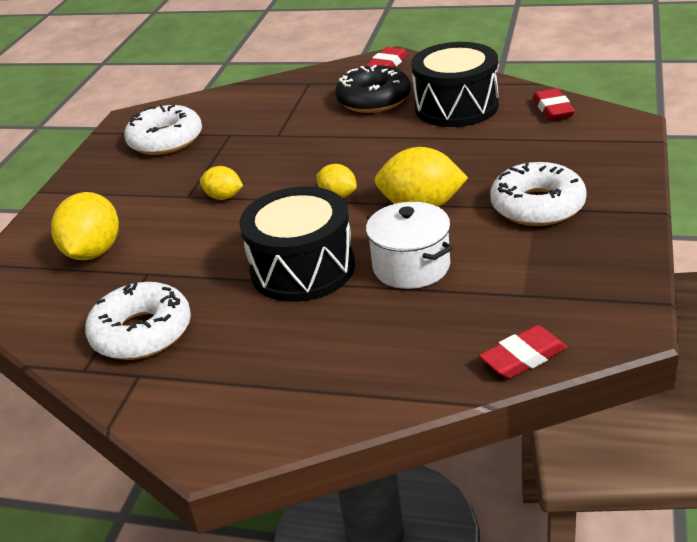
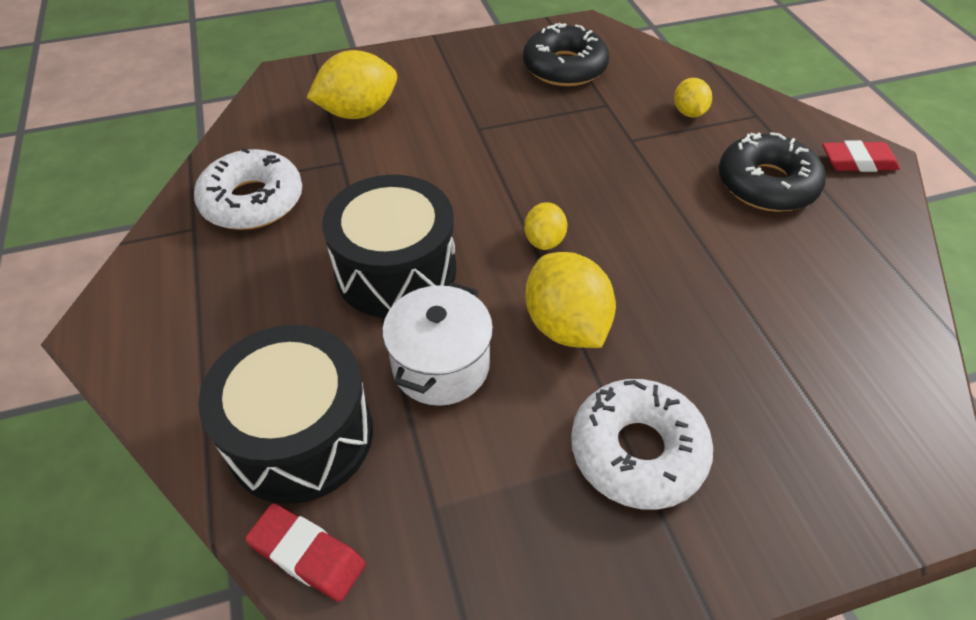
camera: 55 degrees right, 15 degrees up
white donut [124,104,202,155] -> black donut [523,23,609,86]
yellow lemon [200,166,243,200] -> yellow lemon moved to [674,78,712,117]
black drum [411,42,499,127] -> black drum moved to [198,325,373,504]
red eraser [533,88,575,120] -> none

